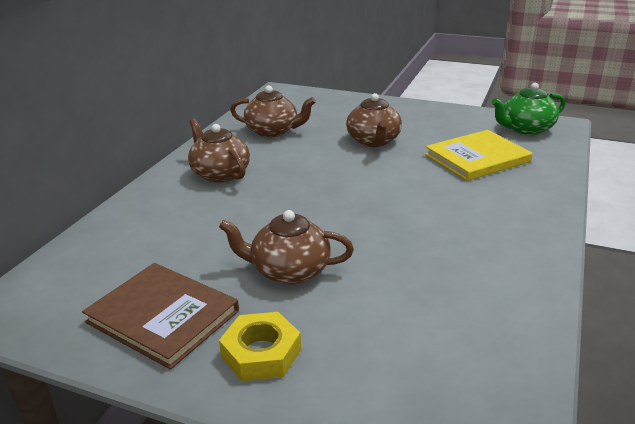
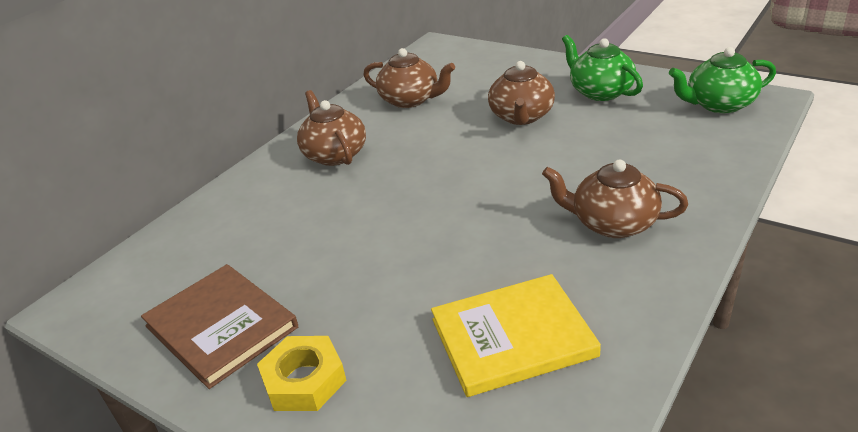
camera: 15 degrees right, 5 degrees up
brown teapot [219,210,354,285] -> brown teapot moved to [542,160,688,238]
yellow book [425,130,533,181] -> yellow book moved to [431,274,601,397]
none -> green teapot [562,35,643,101]

